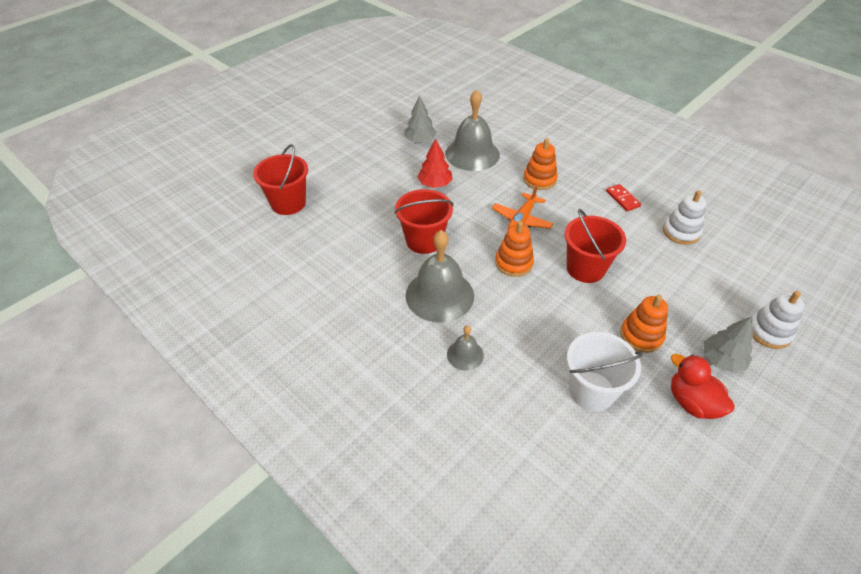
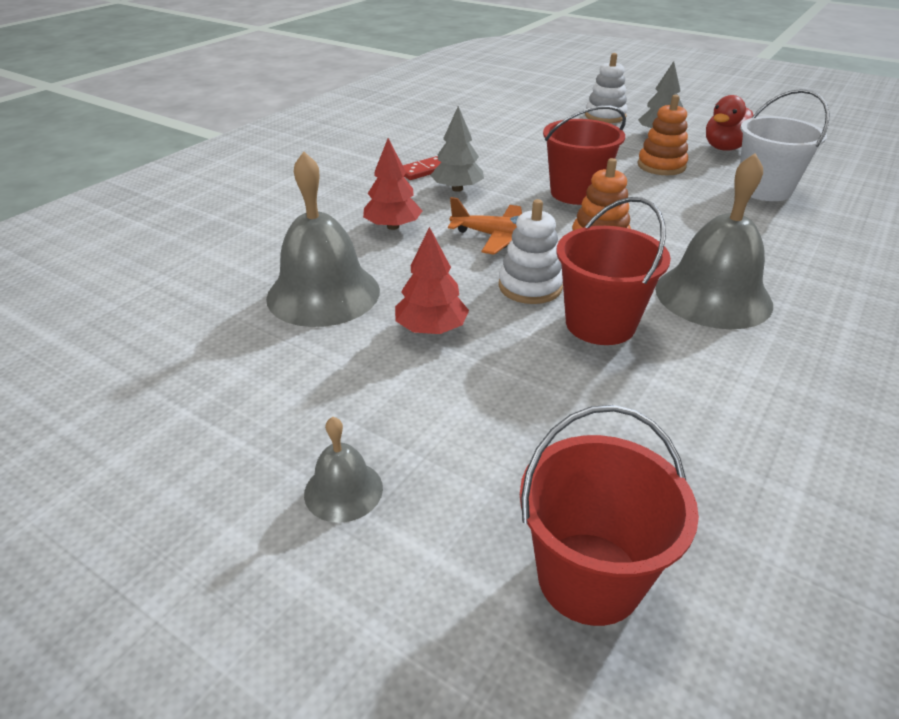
camera: 100 degrees left, 10 degrees down
grey tree [404,96,437,143] -> grey tree moved to [430,106,484,192]
grey bell [447,325,484,371] -> grey bell moved to [304,417,383,523]
orange stacking toy [523,138,558,190] -> red tree [363,138,422,230]
white stacking toy [663,190,706,245] -> white stacking toy moved to [499,199,563,304]

